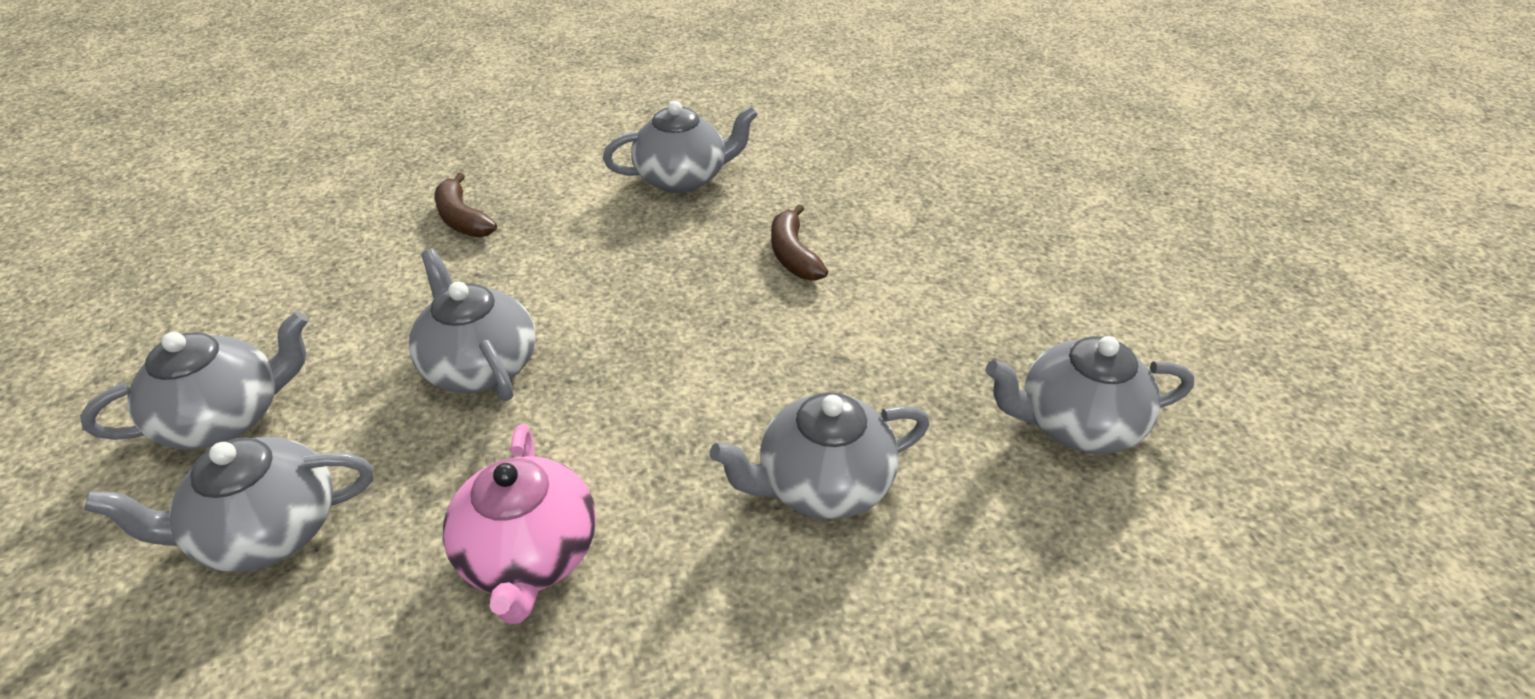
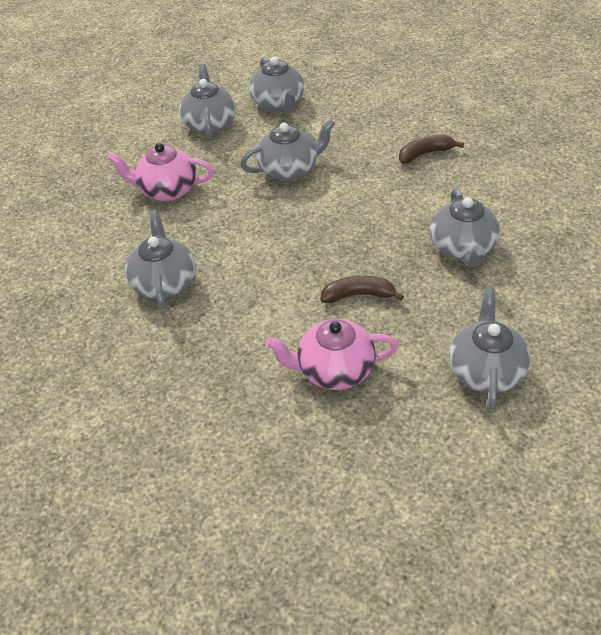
camera: 105 degrees right, 5 degrees up
grey teapot [985,336,1194,454] -> grey teapot moved to [449,287,530,409]
none -> pink teapot [265,319,399,390]

